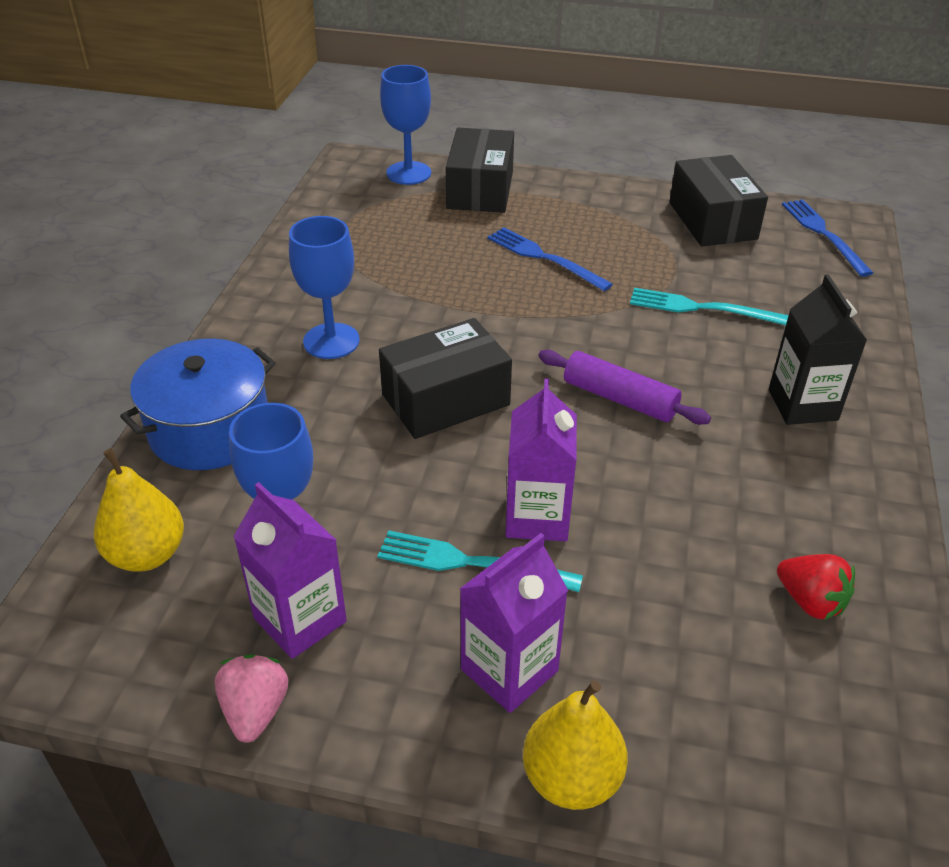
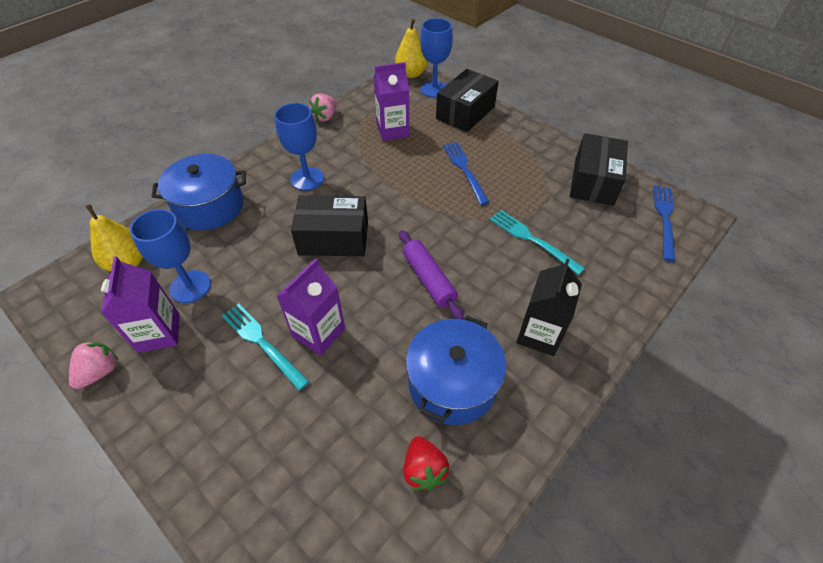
camera: 30 degrees right, 10 degrees up
purple carton [460,533,568,713] -> purple carton moved to [374,62,409,141]
yellow pear [523,680,628,810] -> yellow pear moved to [395,18,428,78]
none -> pink strawberry [309,93,337,121]
none -> blue pot [406,315,506,425]

